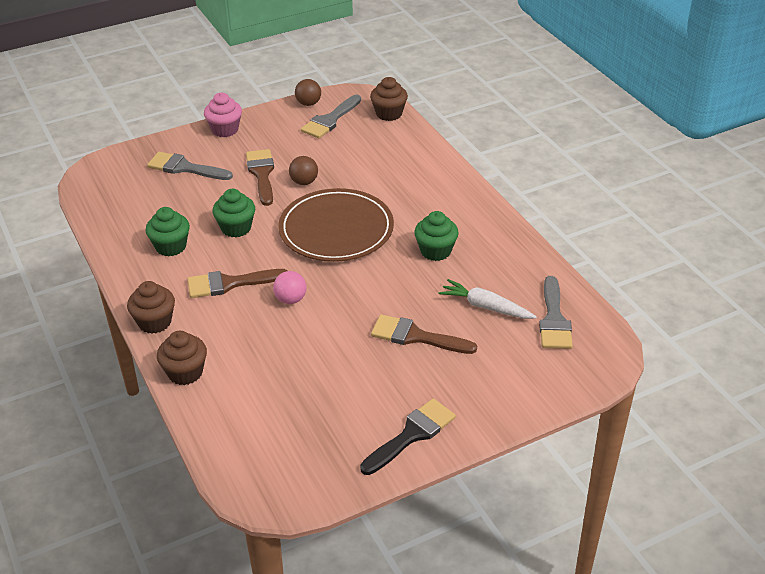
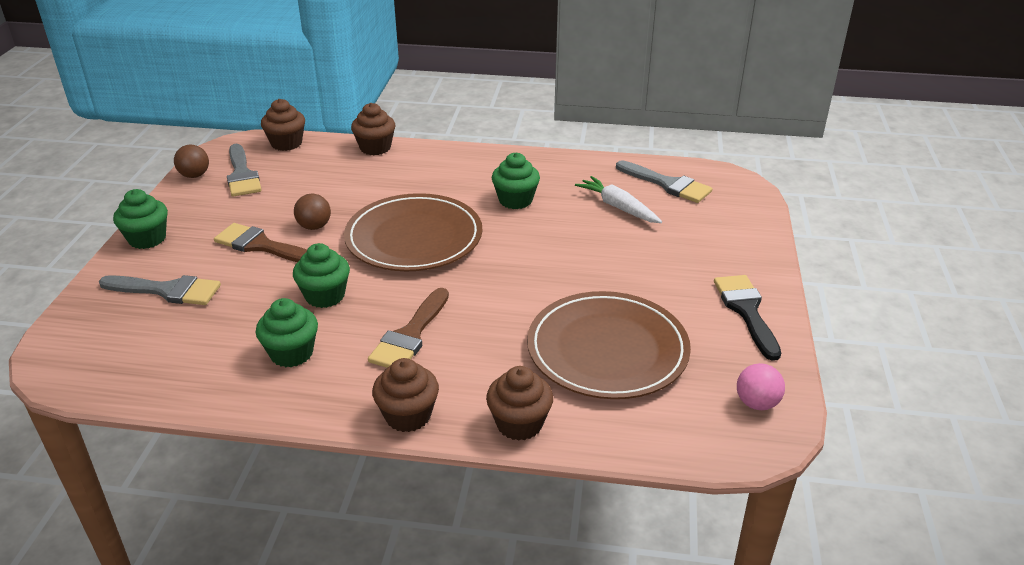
camera: 55 degrees left, 5 degrees down
grey brush [147,152,233,180] -> grey brush turned 135 degrees counterclockwise [99,275,221,305]
pink cupcake [204,93,242,137] -> green cupcake [113,189,168,249]
pink ball [273,271,306,304] -> pink ball moved to [737,363,785,410]
brown brush [371,314,477,354] -> none
white carrot [438,279,537,319] -> white carrot turned 75 degrees clockwise [575,176,662,223]
none -> brown cupcake [351,103,395,155]
none -> brown plate [527,291,691,399]

